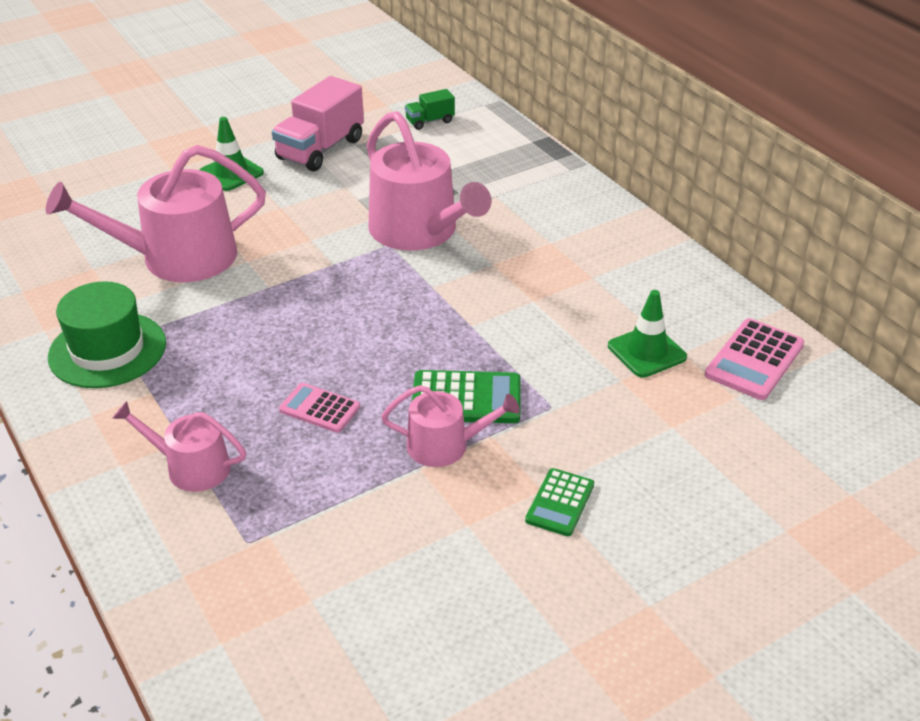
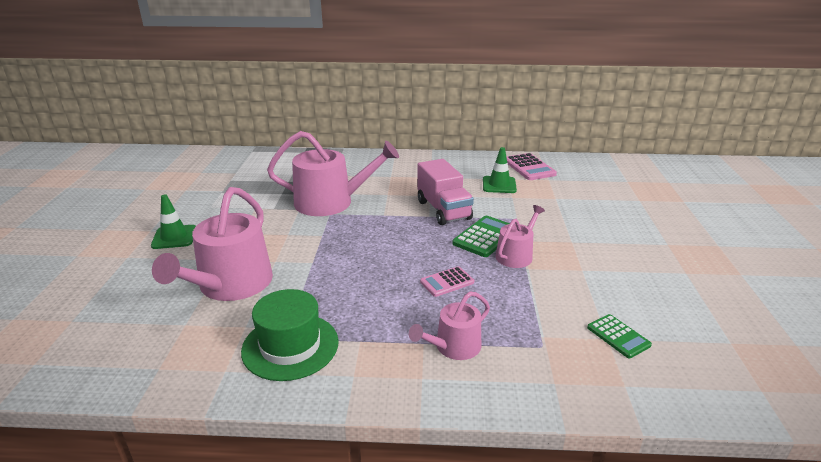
camera: 55 degrees left, 10 degrees down
pink truck [272,76,364,171] -> pink truck moved to [417,159,474,225]
green truck [405,89,455,130] -> none
green calculator [525,468,594,536] -> green calculator moved to [587,314,652,358]

